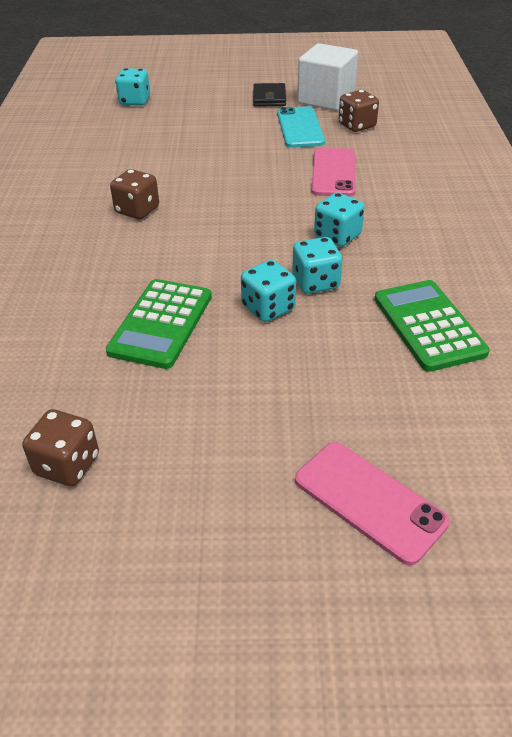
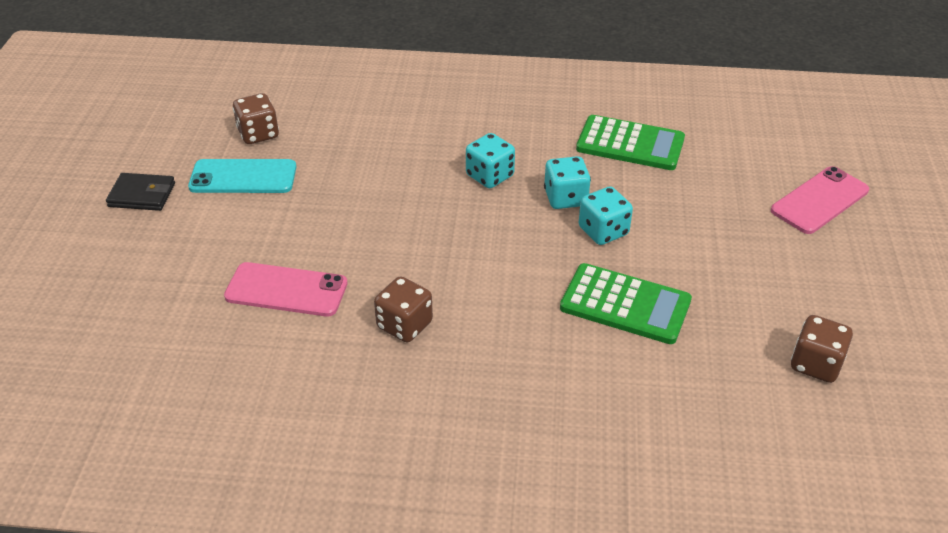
camera: 85 degrees left, 0 degrees up
turquoise dice [115,68,150,106] -> none
white cube [297,43,358,111] -> none
pink phone [312,148,356,196] -> pink phone moved to [224,262,348,317]
green calculator [374,280,490,372] -> green calculator turned 150 degrees counterclockwise [576,115,685,170]

